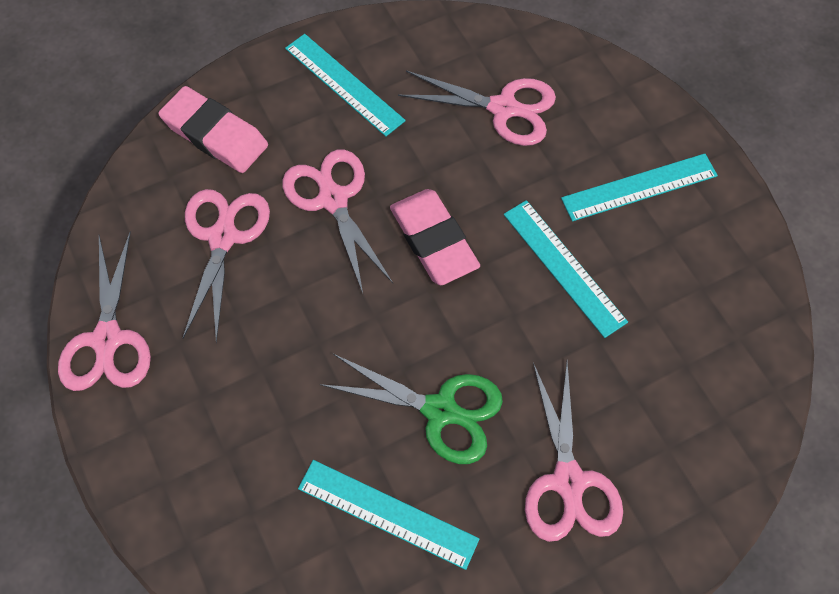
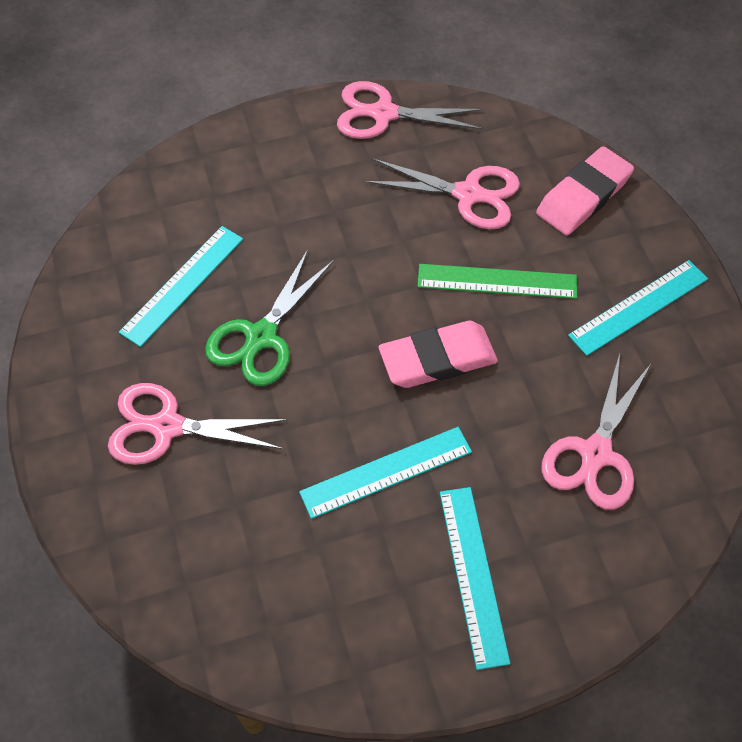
camera: 100 degrees right, 5 degrees down
pink scissors [282,150,393,293] -> green ruler [417,264,577,299]

